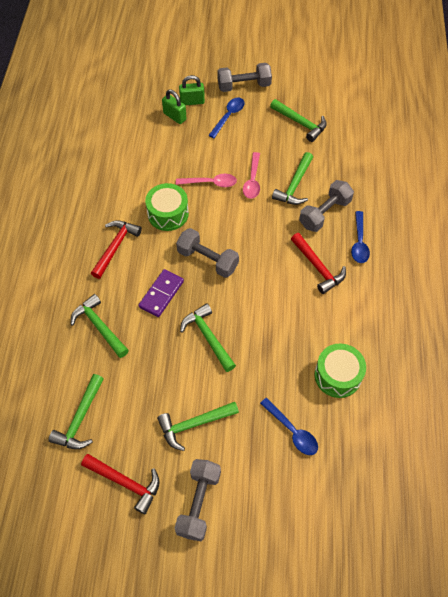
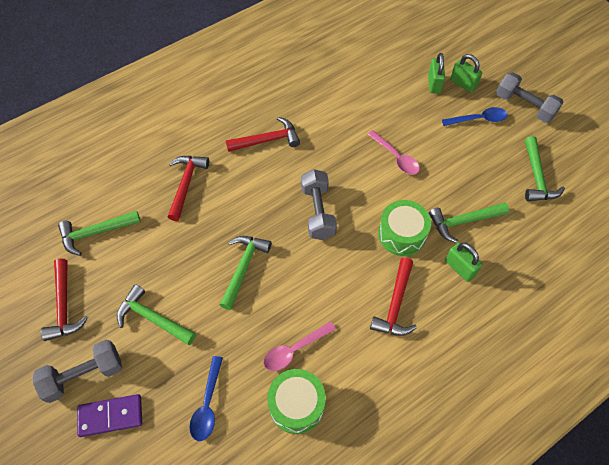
camera: 50 degrees right, 0 degrees up
green hammer [71,294,129,358] -> red hammer [168,156,209,221]
purple domino [138,269,184,317] -> purple domino moved to [77,394,142,437]
green drum [145,183,189,231] -> green drum moved to [378,200,431,256]
pink spoon [243,152,260,199] -> pink spoon moved to [263,321,336,371]
grey dumbbell [299,180,354,232] -> green padlock [445,243,482,282]
blue spoon [351,211,370,263] -> none

